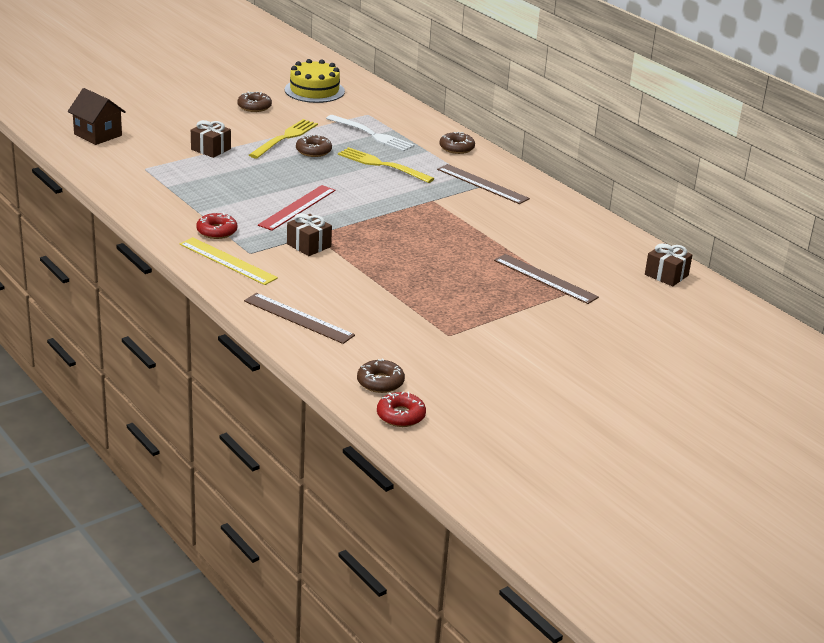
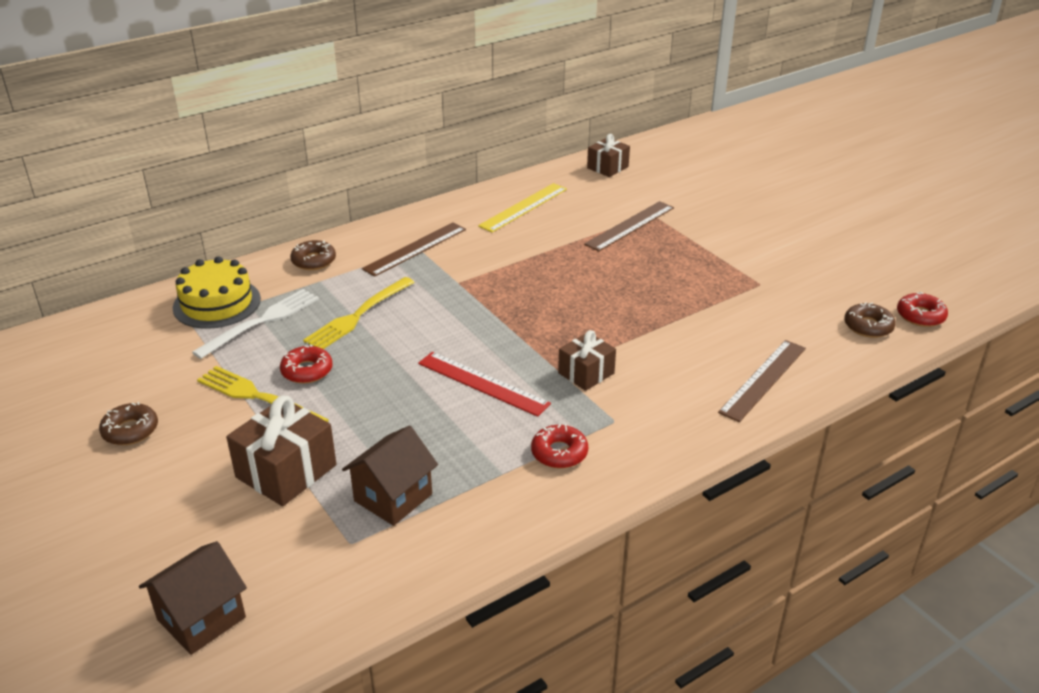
camera: 85 degrees left, 5 degrees up
yellow ruler [180,237,278,285] -> yellow ruler moved to [478,183,567,232]
brown gift [191,120,231,158] -> brown gift [226,396,336,506], size x1.58
yellow cake [285,59,345,103] -> yellow cake moved to [173,256,261,329]
brown donut [296,134,332,157] -> red donut [280,344,333,384]
none -> brown house [342,426,438,526]

